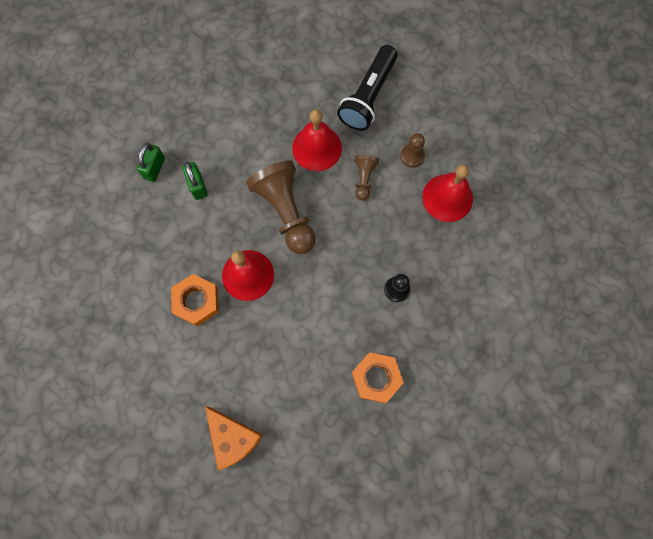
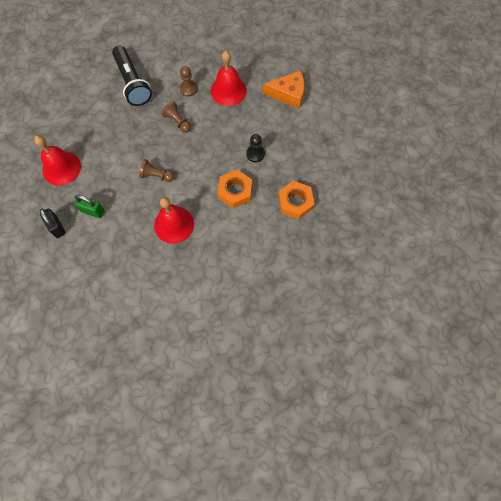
camera: 50 degrees left, 5 degrees down
green padlock [137,143,165,182] -> black padlock [40,209,66,238]
orange nut [171,274,219,326] -> orange nut moved to [218,170,252,208]
orange cheese [205,406,263,471] -> orange cheese moved to [263,71,304,109]
brown pawn [246,160,316,254] -> brown pawn [139,159,174,182], size x0.50
red bell [292,109,342,171] -> red bell moved to [34,135,81,186]

